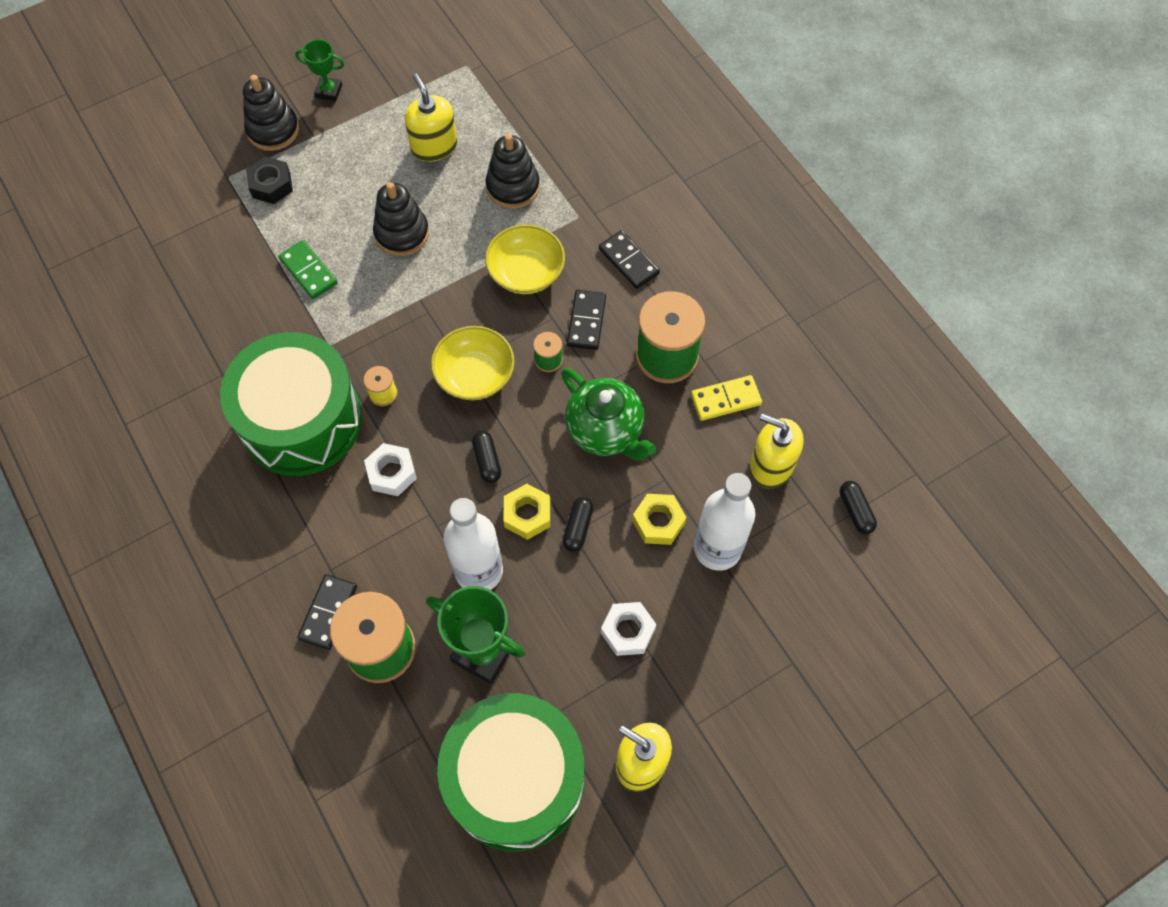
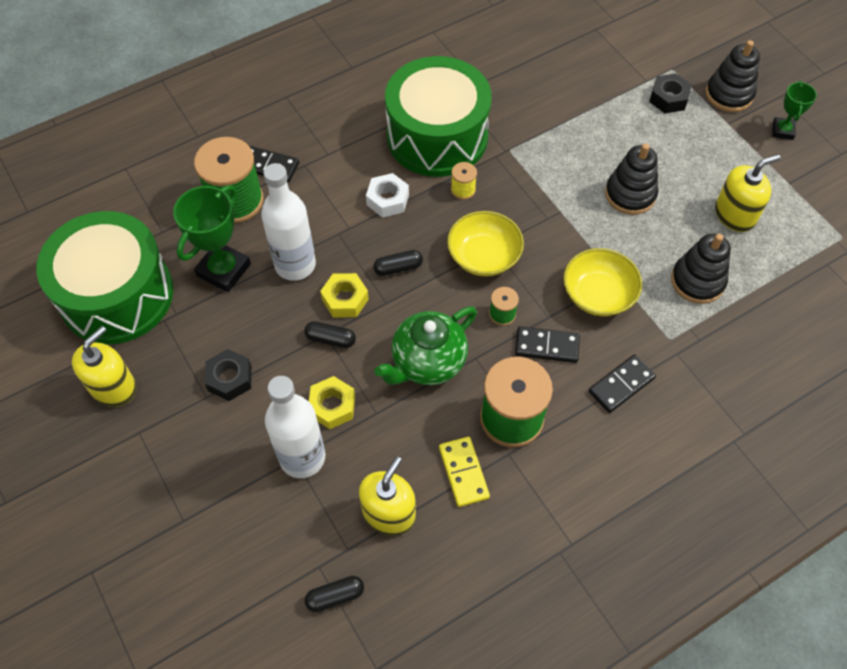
camera: 90 degrees right, 5 degrees down
green domino [278,240,338,299] -> none
white nut [601,602,656,656] -> black nut [205,349,252,401]

